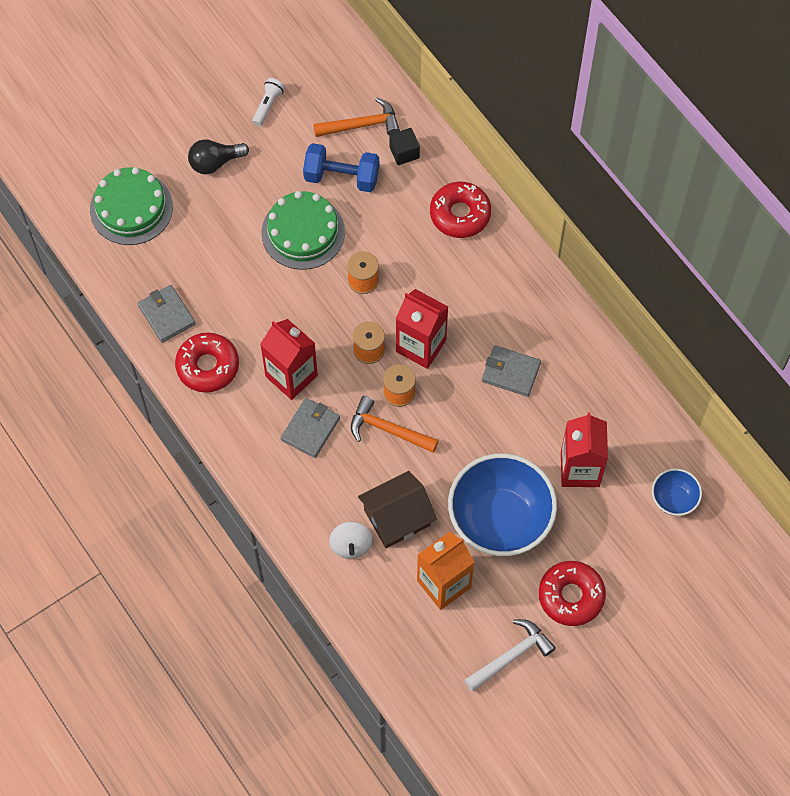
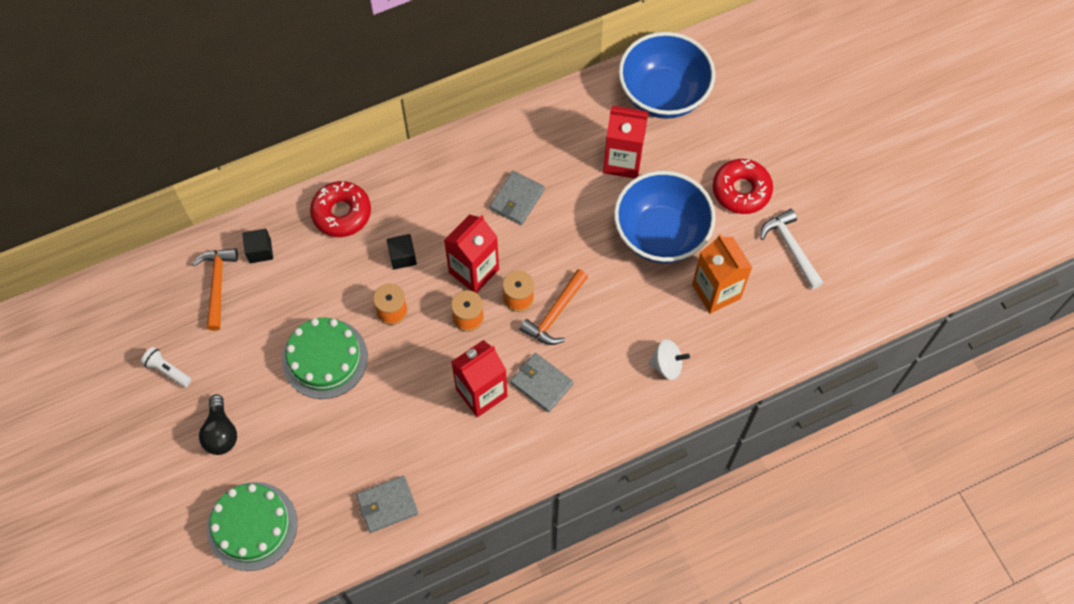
camera: 80 degrees left, 0 degrees up
red donut [175,333,239,393] -> none
blue dumbbell [303,143,379,192] -> none
brown house [358,471,437,548] -> none
blue bowl [652,469,702,516] -> blue bowl [619,32,715,119], size x2.14
none -> black cube [387,234,417,270]

